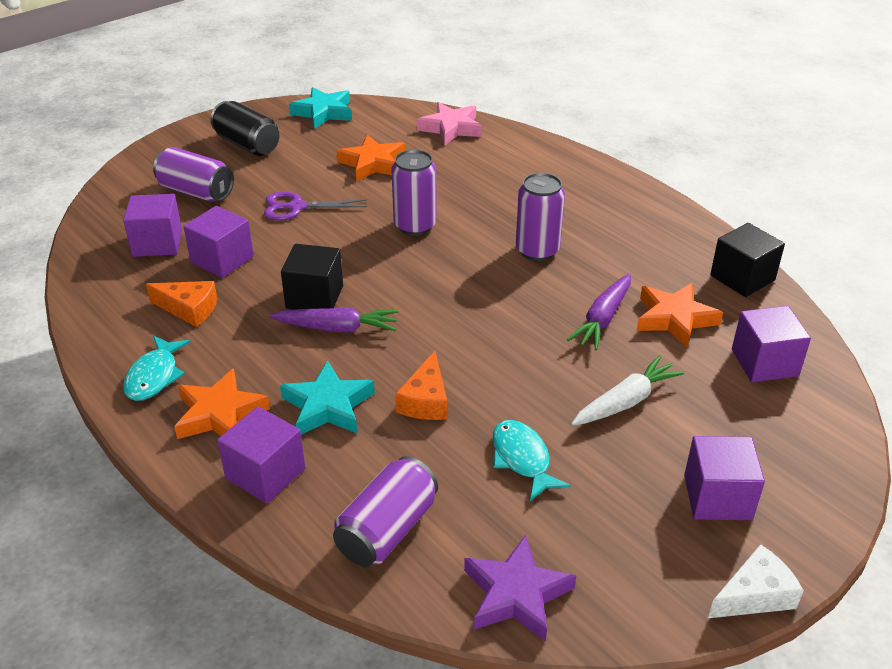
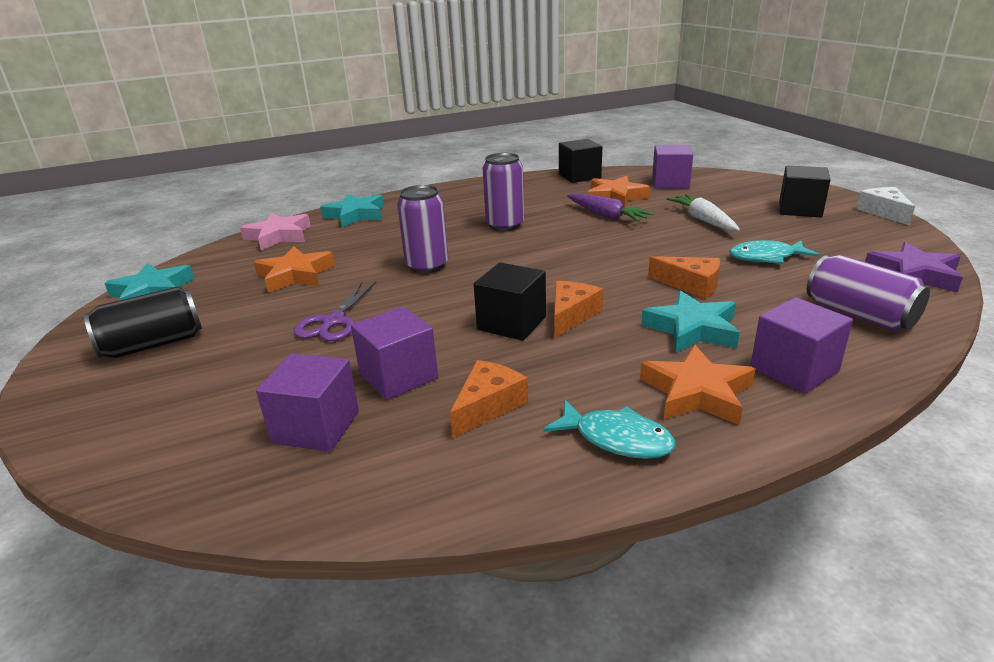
camera: 70 degrees left, 10 degrees down
purple can [153,147,234,202] -> none
purple carrot [269,307,398,332] -> orange cheese [554,281,603,338]
purple cube [684,436,765,520] -> black cube [779,166,831,218]
none -> turquoise star [320,194,384,228]

